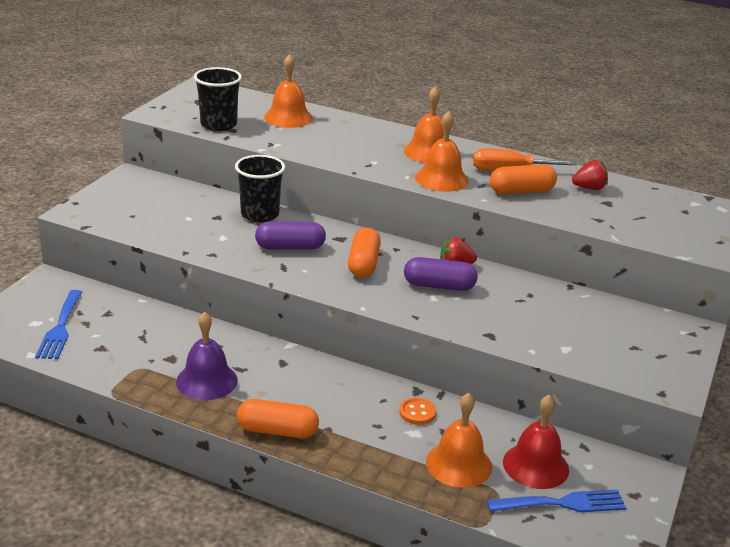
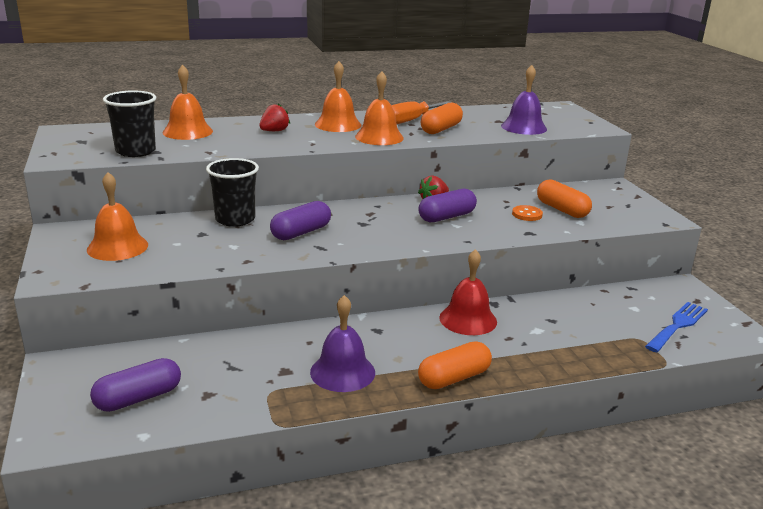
camera: 40 degrees left, 5 degrees down
blue fork [35,290,82,359] -> purple capsule [90,358,181,412]
orange capsule [348,228,381,278] -> orange capsule moved to [537,180,592,218]
orange button [399,398,436,425] -> orange button moved to [512,205,543,221]
orange bell [426,393,492,488] -> orange bell moved to [87,172,148,261]
red bell [503,395,569,489] -> red bell moved to [439,249,497,335]
red strawberry [572,160,608,190] -> red strawberry moved to [259,103,290,131]
none -> purple bell [501,65,547,135]

